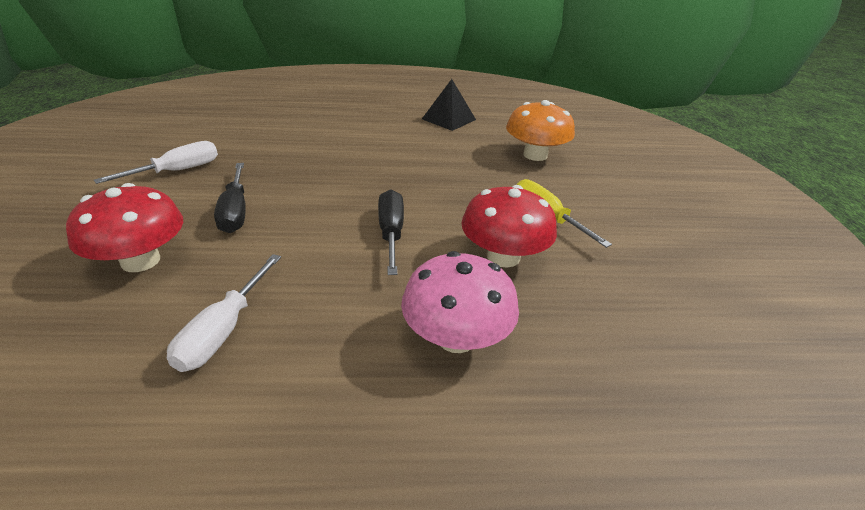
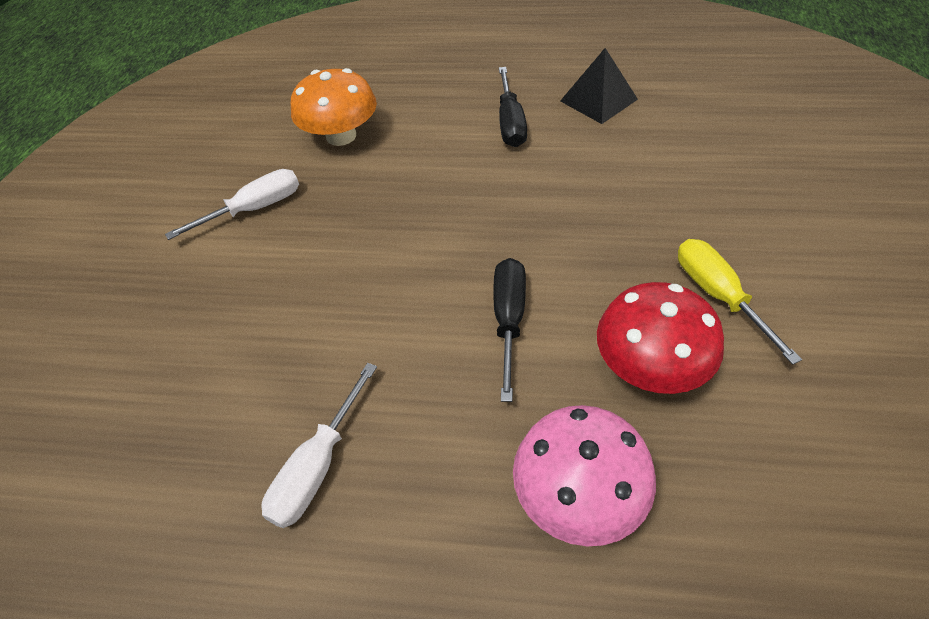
camera: 15 degrees right, 15 degrees up
red mushroom [66,183,183,272] -> none
black screwdriver [214,163,246,233] -> black screwdriver moved to [499,67,527,147]
orange mushroom [506,100,575,161] -> orange mushroom moved to [291,68,377,146]

